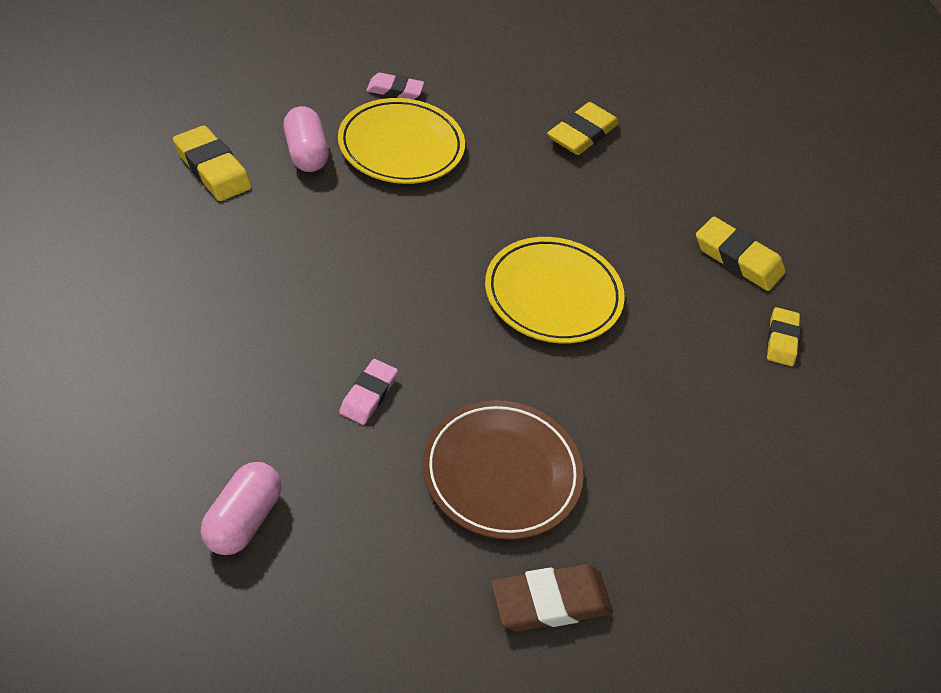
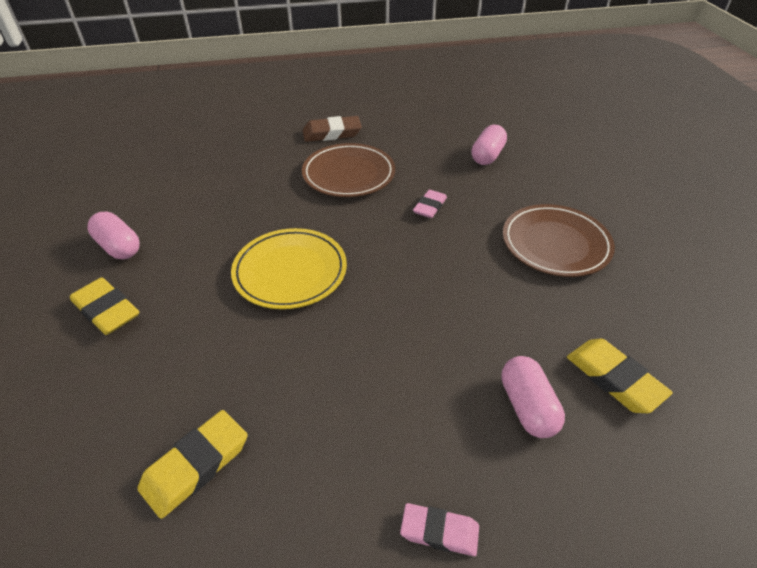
camera: 170 degrees left, 5 degrees down
yellow plate [338,98,465,184] -> none
yellow eraser [767,307,800,366] -> pink capsule [87,212,140,259]
none -> brown plate [503,204,615,277]

